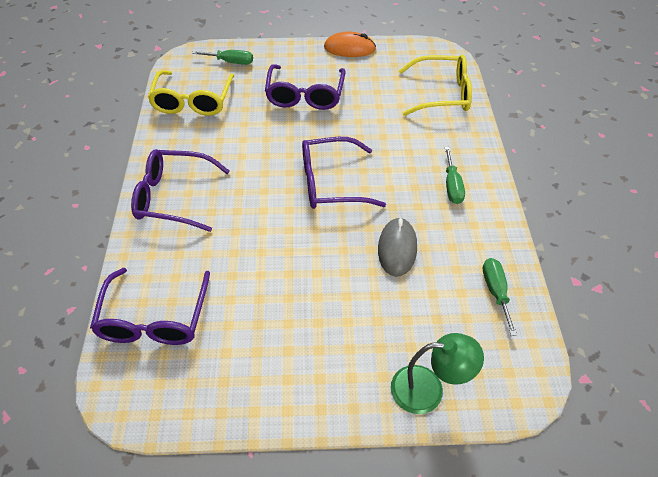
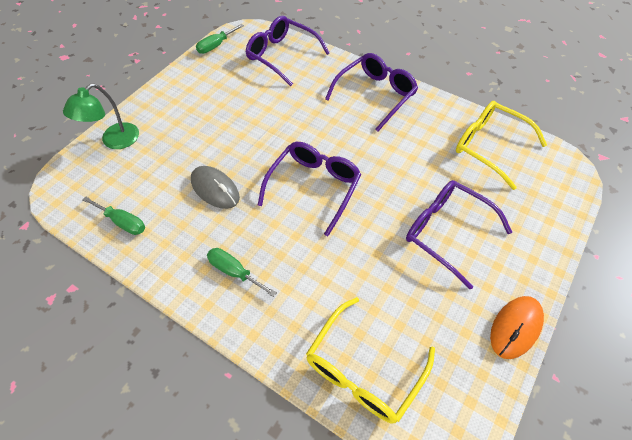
camera: 125 degrees right, 5 degrees up
green screwdriver [192,50,253,65] -> green screwdriver moved to [196,24,244,54]

